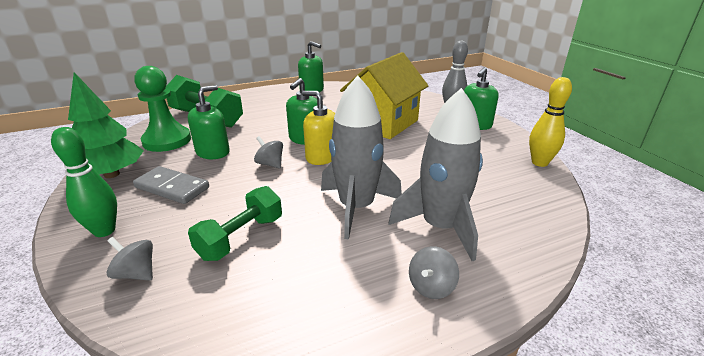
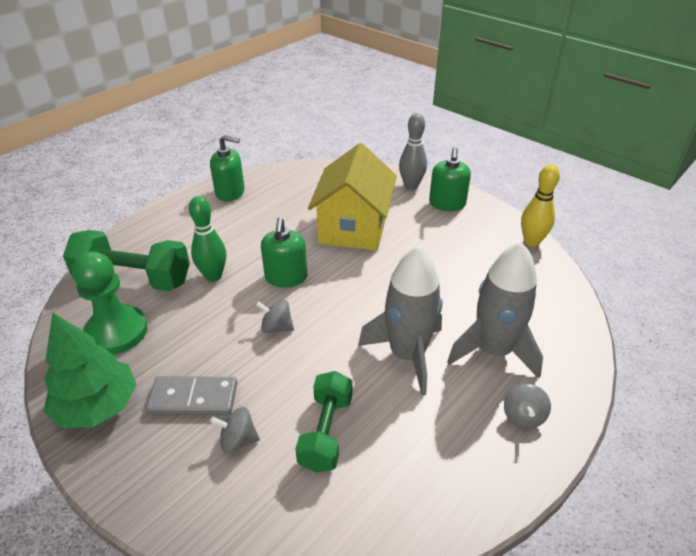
camera: 25 degrees left, 10 degrees up
green bowling pin [51,127,117,237] -> green bowling pin moved to [189,196,226,282]
grey spinning top [107,237,153,281] -> grey spinning top moved to [210,407,260,453]
green soap dispenser [188,85,230,159] -> none
yellow soap dispenser [302,91,335,165] -> none

